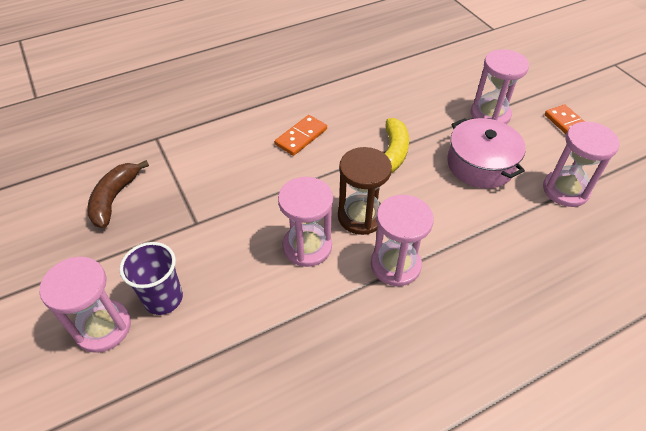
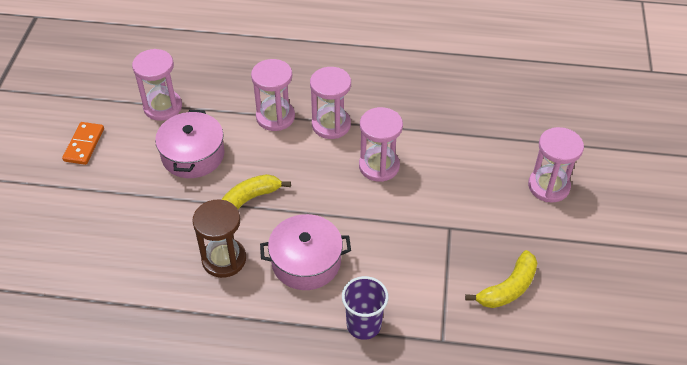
camera: 145 degrees left, 0 degrees up
brown banana [87,160,149,228] -> yellow banana [465,250,537,308]
purple cup [119,242,183,315] -> purple cup moved to [342,276,389,340]
orange domino [275,115,327,156] -> pink pot [260,214,351,290]
brown hourglass [338,147,392,235] -> brown hourglass moved to [192,200,246,278]
pink hourglass [471,49,529,124] -> pink hourglass moved to [251,59,295,131]

